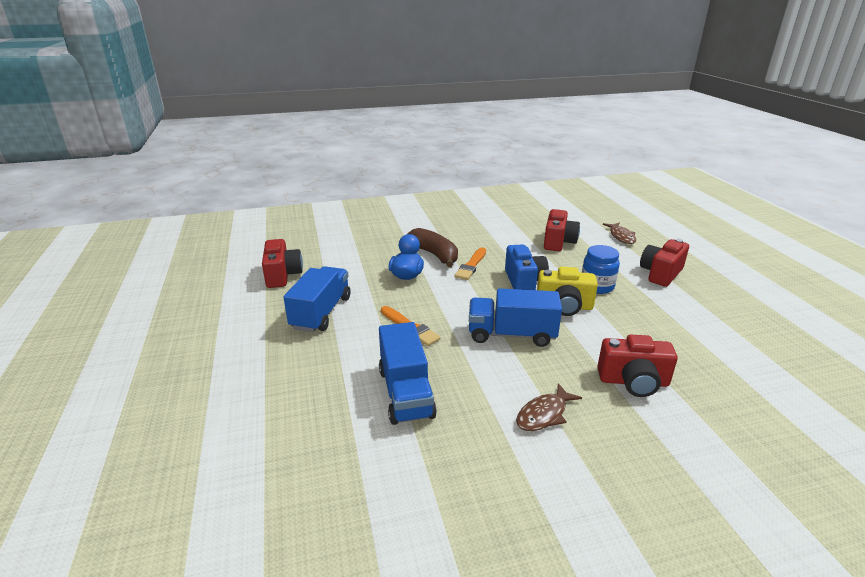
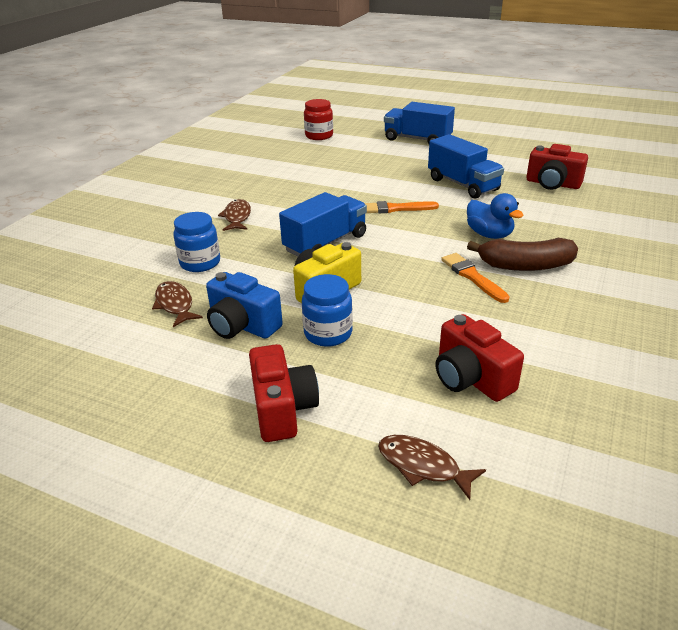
camera: 130 degrees right, 5 degrees up
blue truck [379,322,437,425] -> blue truck moved to [384,102,455,144]
blue camera [505,245,549,290] -> blue camera moved to [206,272,283,339]
red camera [597,335,678,397] -> blue jar [173,212,220,272]
none -> brown fish [152,281,203,327]
none -> red jar [304,99,333,140]

